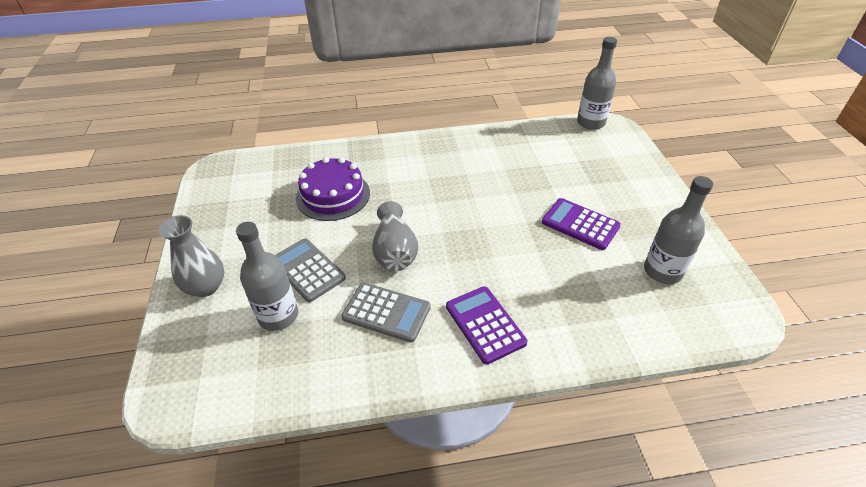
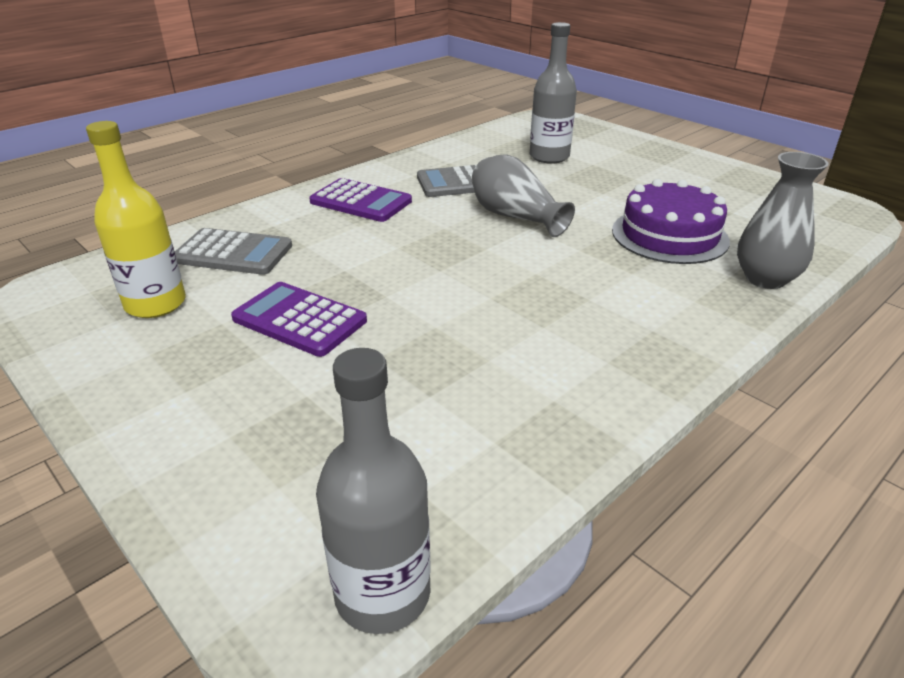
camera: 145 degrees right, 10 degrees down
grey vase [158,215,224,297] -> grey vase moved to [737,152,829,289]
grey calculator [275,238,346,302] -> grey calculator moved to [175,228,292,275]
purple calculator [542,198,621,250] -> purple calculator turned 150 degrees counterclockwise [231,282,367,357]
grey bottle [644,176,713,284] -> yellow bottle [86,121,186,318]

